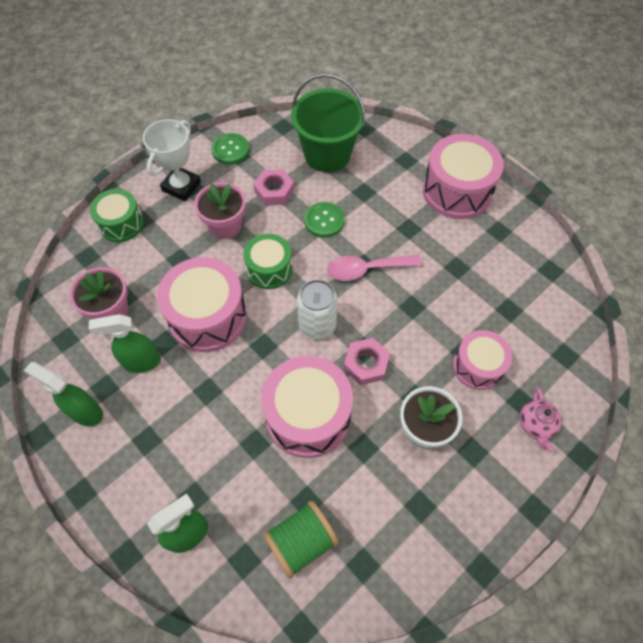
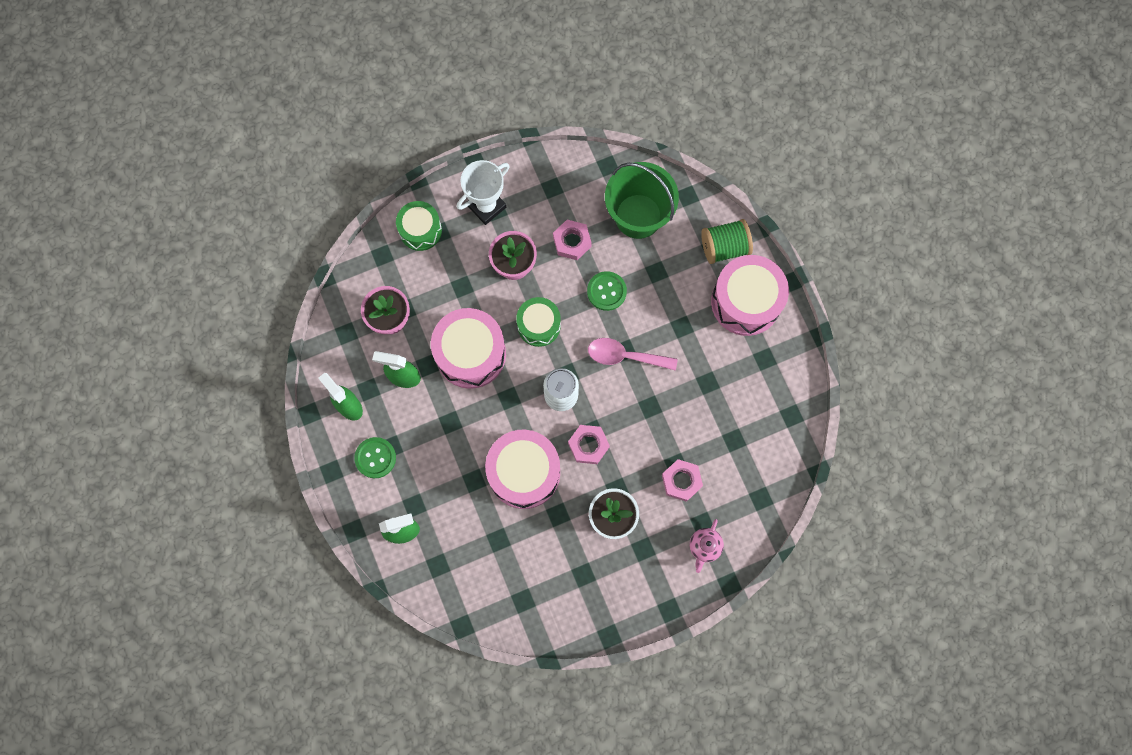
camera: 20 degrees right, 15 degrees up
green button [211,133,249,165] -> green button moved to [354,437,396,478]
green spool [263,501,339,579] -> green spool moved to [701,219,753,264]
pink drum [453,330,512,390] -> pink nut [662,459,703,502]

